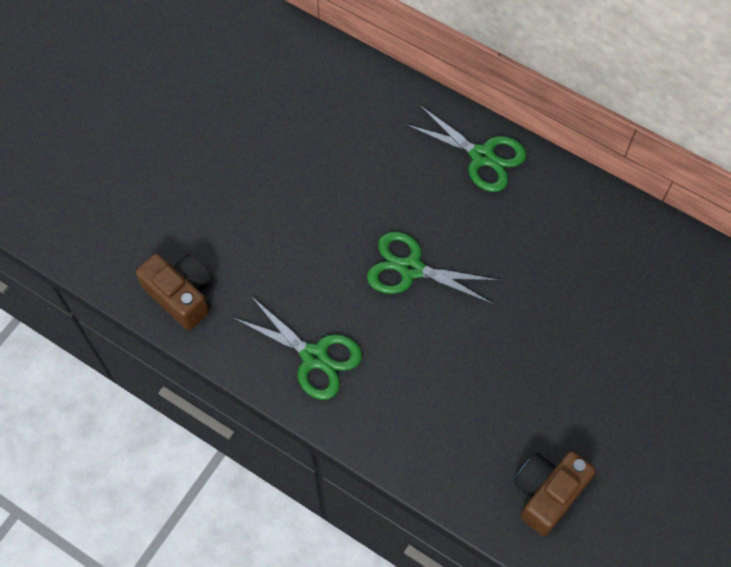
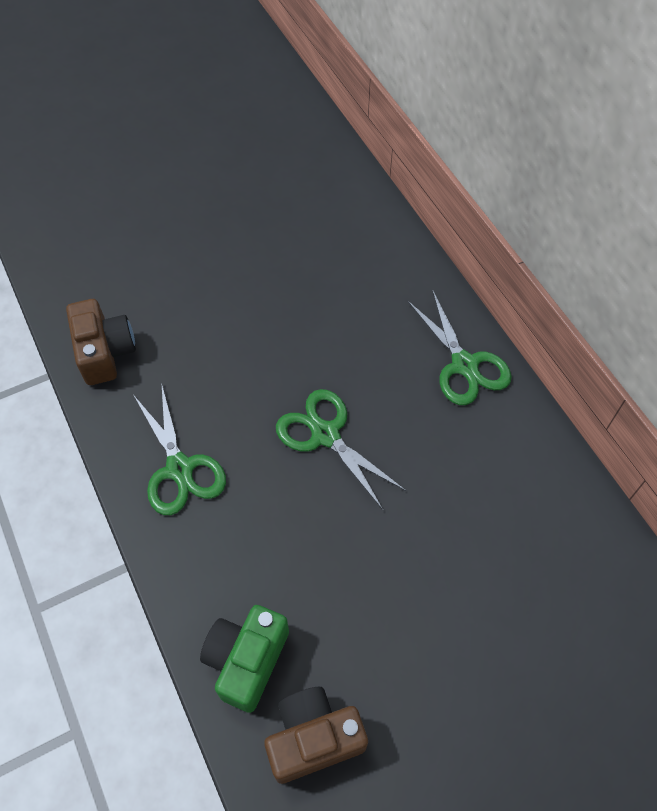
camera: 30 degrees right, 5 degrees down
none -> green camera [200,605,289,713]

